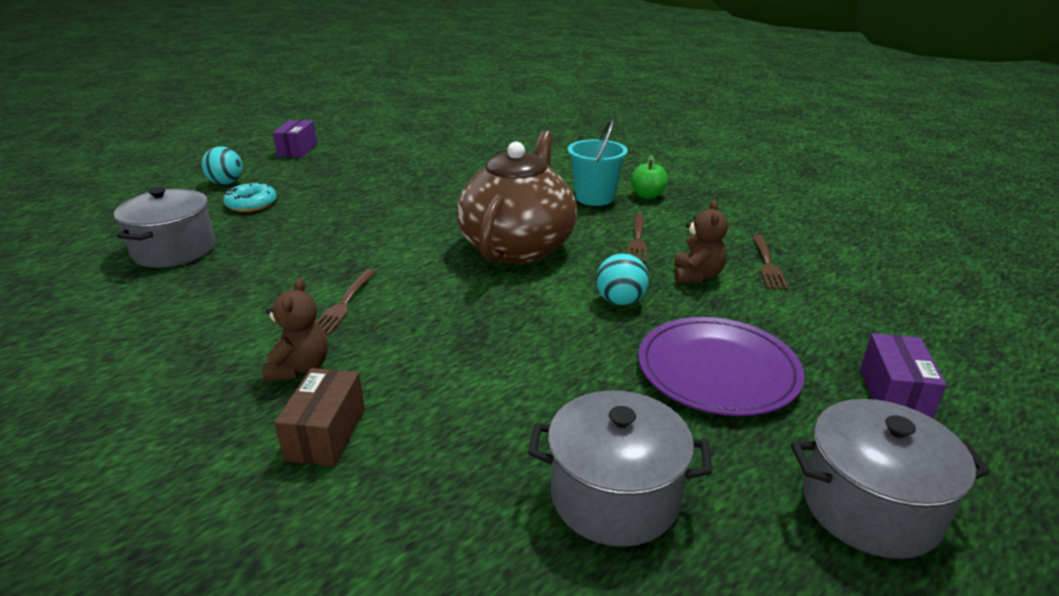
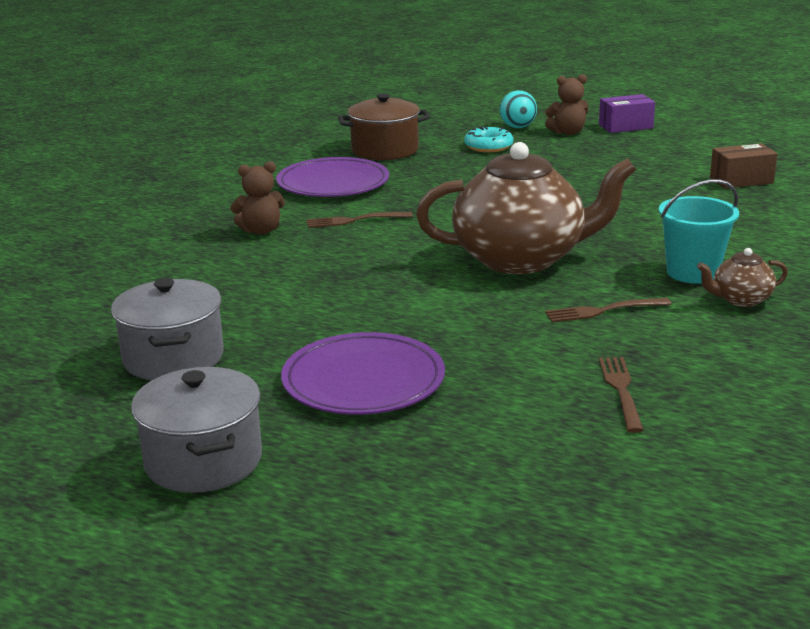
camera: 70 degrees right, 5 degrees down
grey pot [114,187,215,268] -> brown pot [338,94,430,160]
brown box [274,368,365,466] -> brown box moved to [710,143,777,189]
turquoise ball [596,253,649,306] -> none
green apple [630,155,668,199] -> brown teapot [697,248,788,307]
brown teddy bear [674,200,728,284] -> brown teddy bear moved to [545,74,588,135]
brown fork [752,235,789,290] -> brown fork turned 105 degrees clockwise [599,357,644,433]
purple box [860,333,947,418] -> none
none -> purple plate [276,157,389,197]

